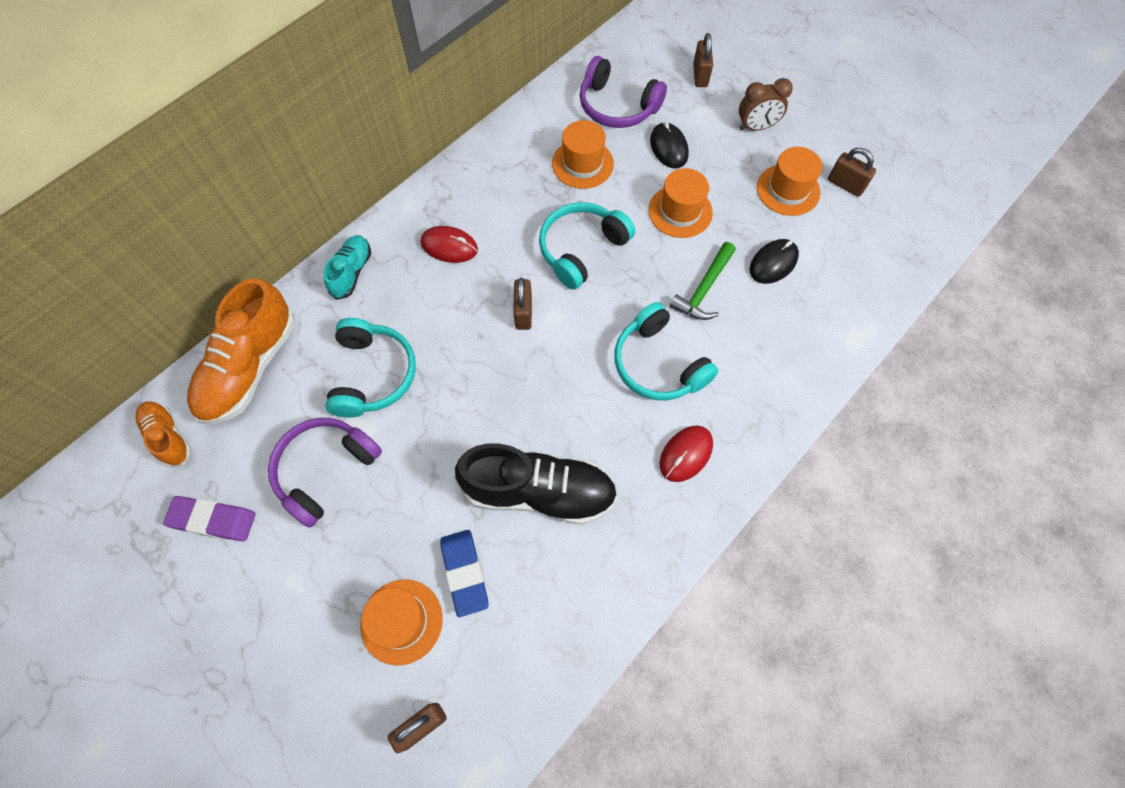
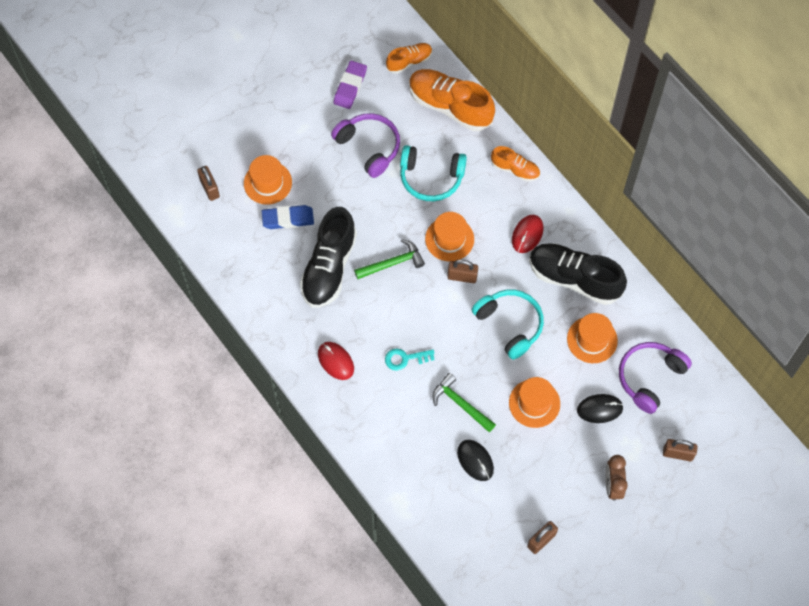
camera: 100 degrees right, 0 degrees up
turquoise shoe [323,235,371,300] -> orange shoe [491,146,540,182]
turquoise headphones [614,302,718,401] -> turquoise key [385,349,435,371]
orange hat [757,147,822,216] -> orange hat moved to [425,212,474,261]
none -> green hammer [354,239,425,279]
none -> black shoe [529,243,627,305]

